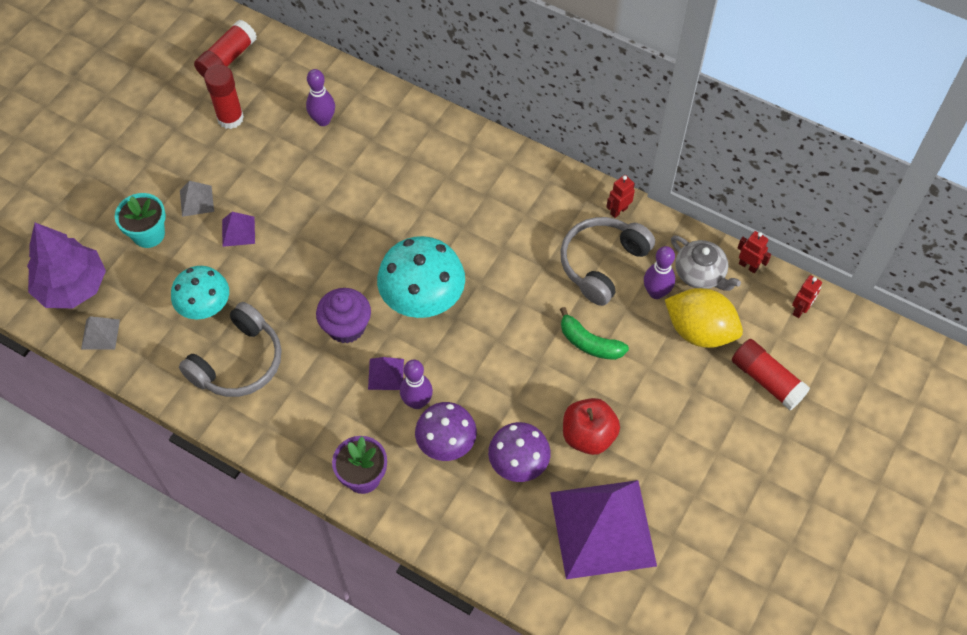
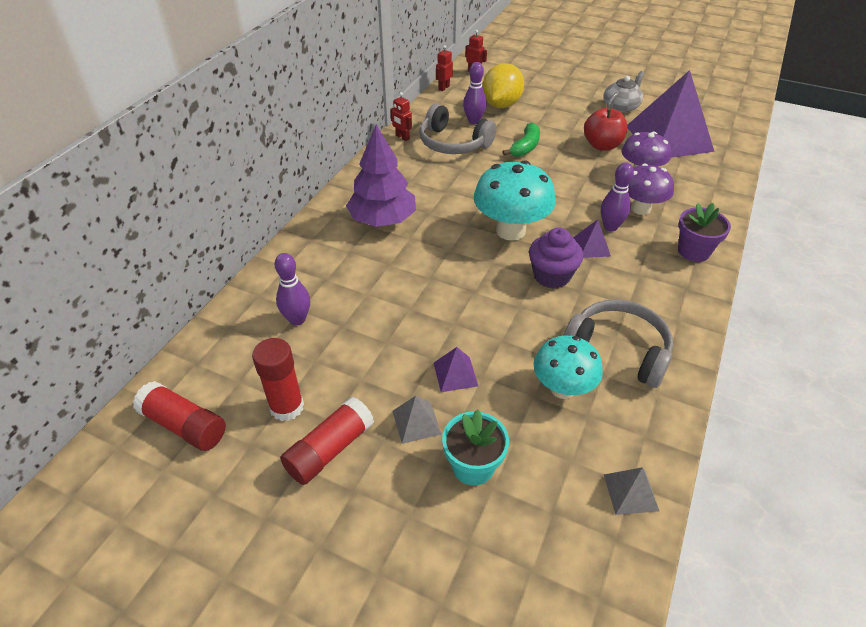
camera: 95 degrees left, 15 degrees down
purple tree [27,223,106,308] -> purple tree moved to [346,125,416,227]
grey teapot [671,235,741,291] -> grey teapot moved to [603,71,644,113]
red glue stick [732,339,810,410] -> red glue stick moved to [280,397,374,485]

